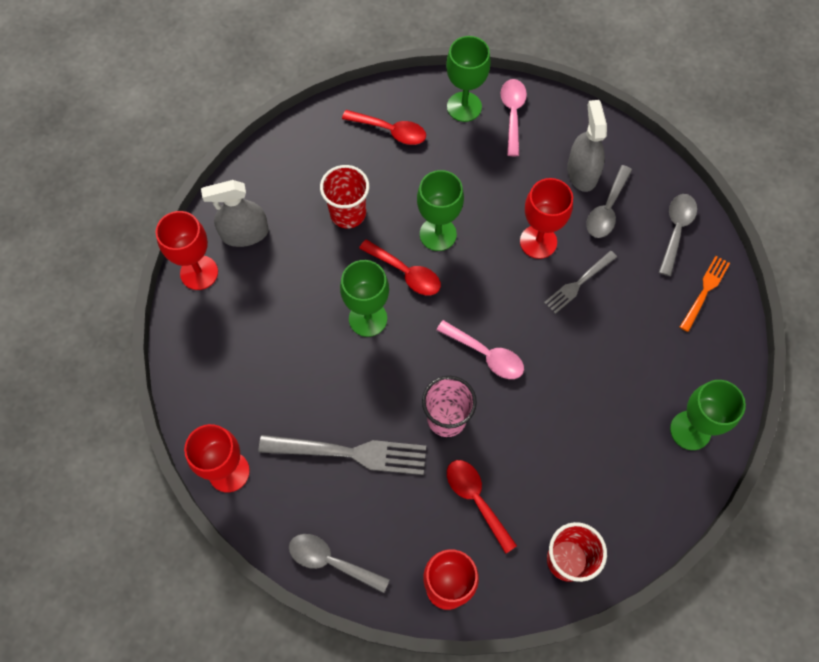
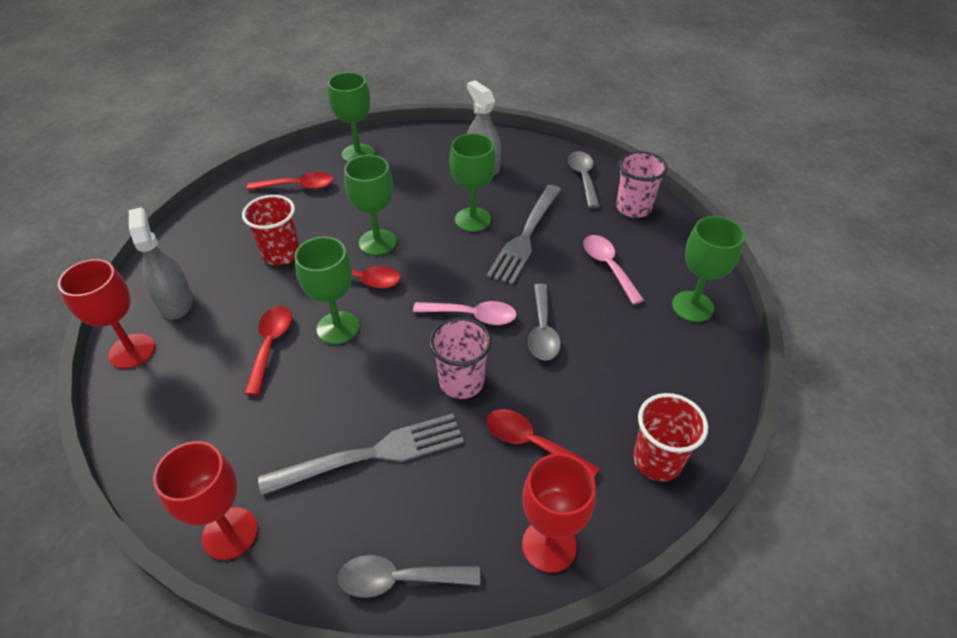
camera: 25 degrees left, 20 degrees down
grey spray bottle [201,180,268,247] -> grey spray bottle turned 105 degrees clockwise [129,207,193,319]
pink spoon [501,79,527,156] -> pink spoon moved to [583,235,644,305]
red goblet [520,178,573,259] -> green goblet [450,133,496,232]
grey fork [544,251,617,314] -> grey fork [486,185,561,285], size x1.71
grey spoon [586,165,632,238] -> grey spoon moved to [528,284,561,361]
orange fork [680,256,730,332] -> pink cup [616,151,668,218]
none -> red spoon [244,306,292,396]

